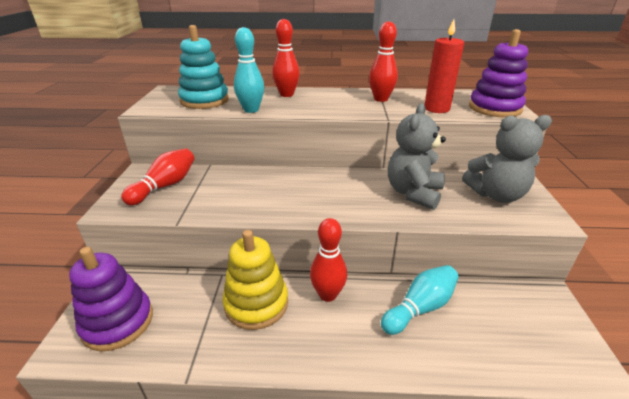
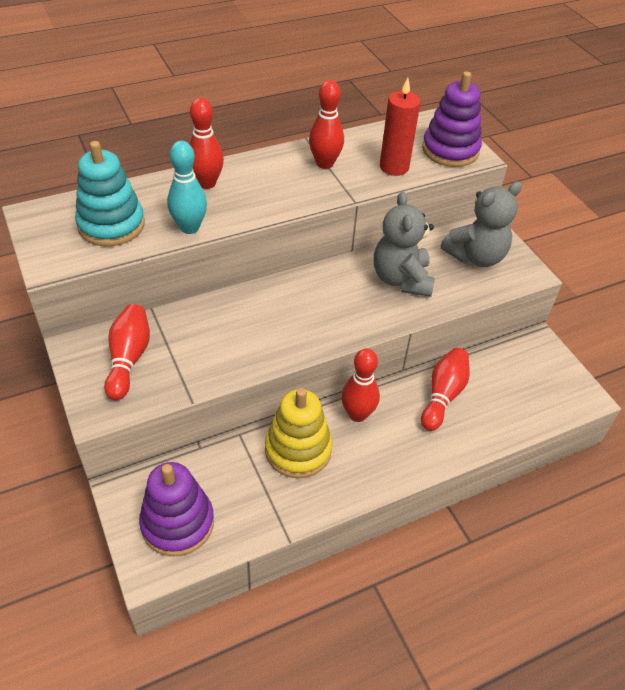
camera: 30 degrees left, 15 degrees up
turquoise bowling pin [381,265,459,335] -> red bowling pin [421,348,470,431]

